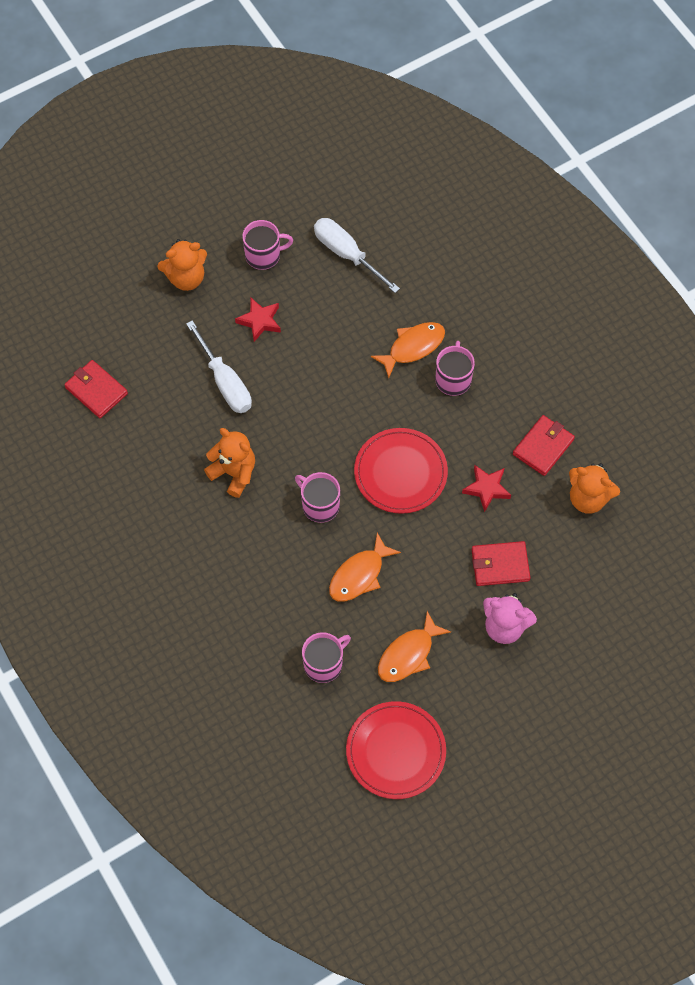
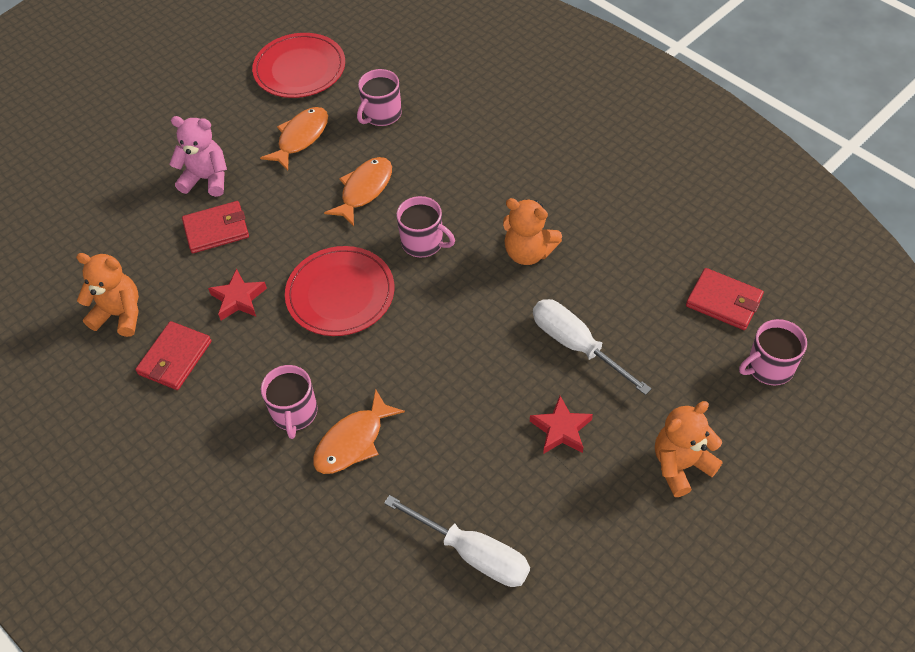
camera: 170 degrees right, 10 degrees down
pink mug [242,220,293,270] -> pink mug moved to [739,319,807,385]

